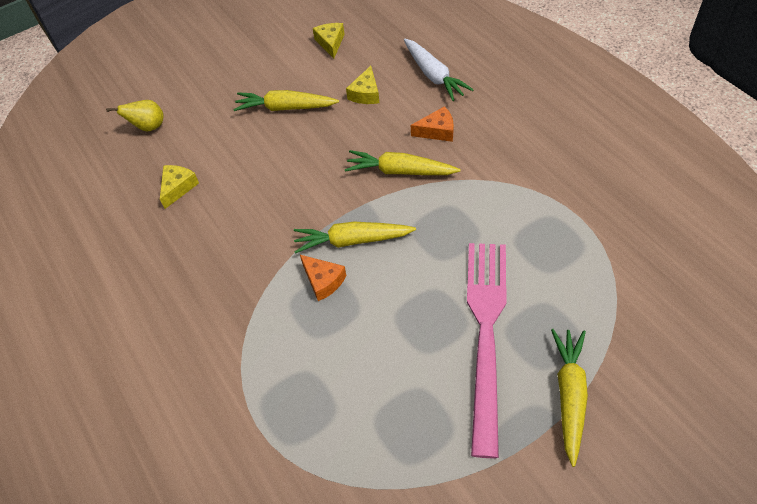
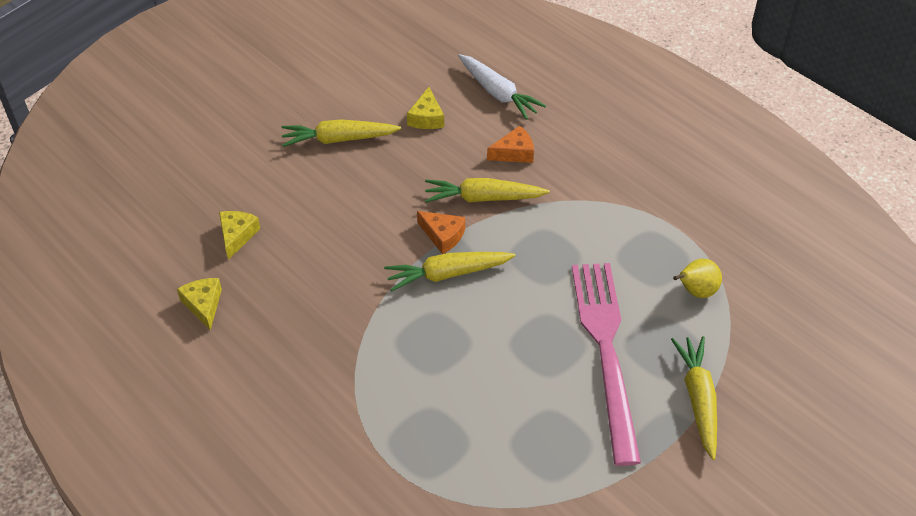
camera: 15 degrees left, 5 degrees down
yellow pear [106,100,163,132] -> yellow pear moved to [673,259,722,298]
orange cheese [300,255,346,301] -> orange cheese moved to [417,211,465,254]
yellow cheese [313,23,345,58] -> yellow cheese moved to [177,278,222,330]

